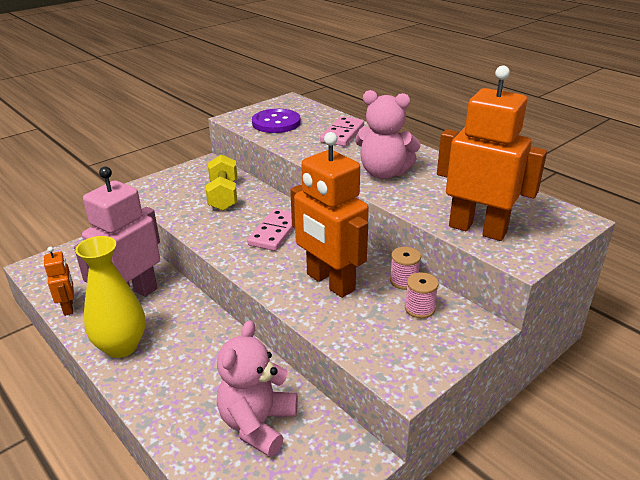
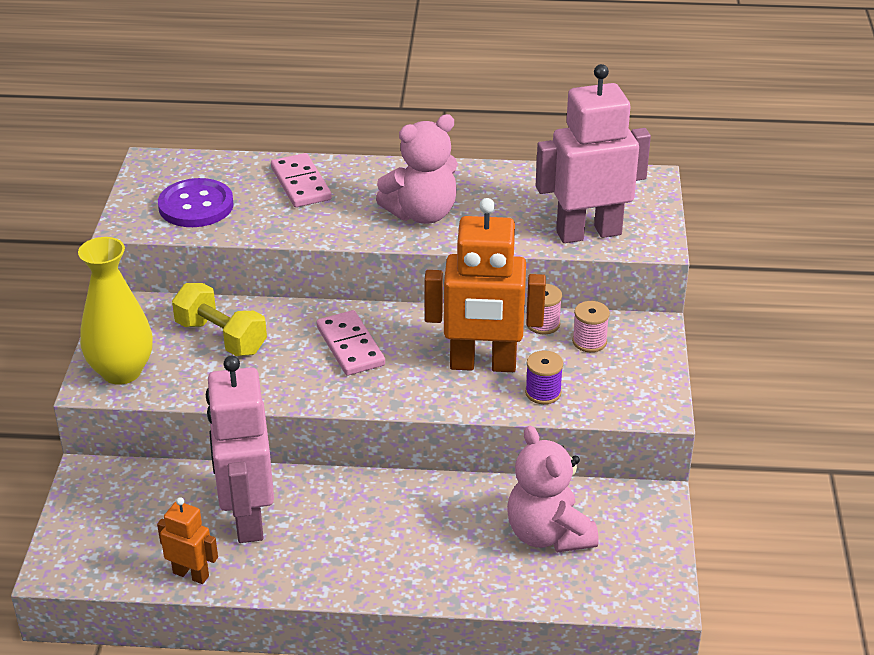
camera: 45 degrees left, 5 degrees up
yellow vase [75,236,146,358] -> yellow vase moved to [78,237,153,385]
orange robot [437,65,547,241] -> pink robot [536,64,651,243]
none -> purple spool [525,350,563,404]

